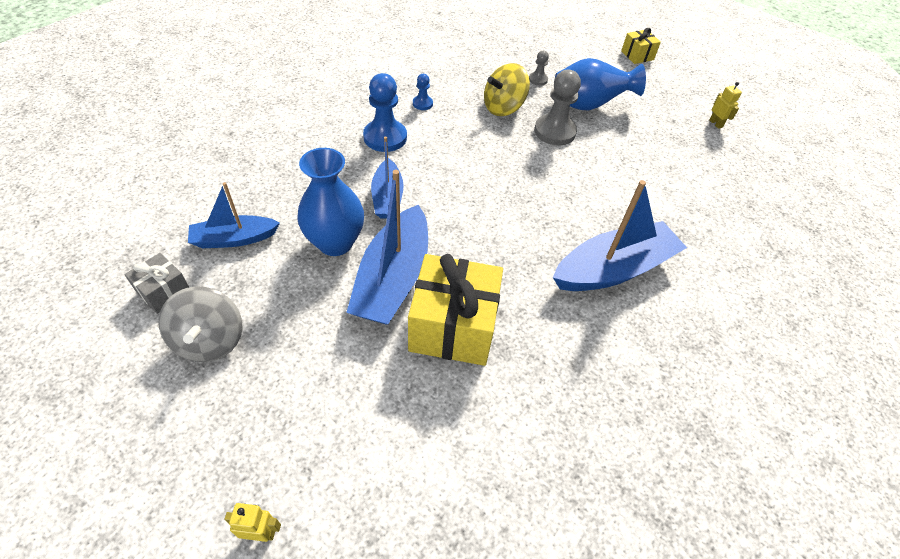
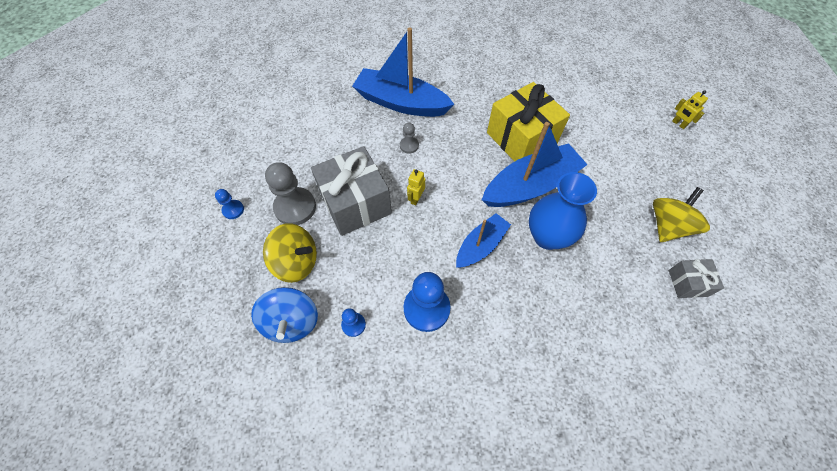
camera: 130 degrees left, 10 degrees up
grey spinning top [158,287,242,362] -> yellow spinning top [653,187,710,242]
blue boat [188,182,280,248] -> none
grey pawn [529,51,549,86] -> grey pawn moved to [400,123,419,153]
blue vase [555,58,646,110] -> blue pawn [215,189,244,219]
yellow gift [621,28,661,64] -> none
yellow robot [709,82,742,129] -> yellow robot moved to [407,169,425,205]
none -> blue spinning top [251,287,318,343]
none -> grey gift [311,146,392,236]

